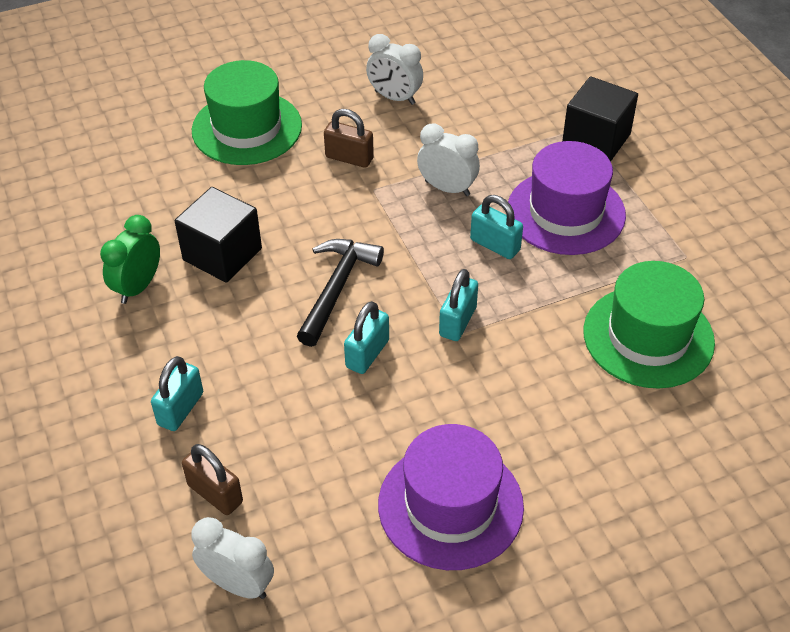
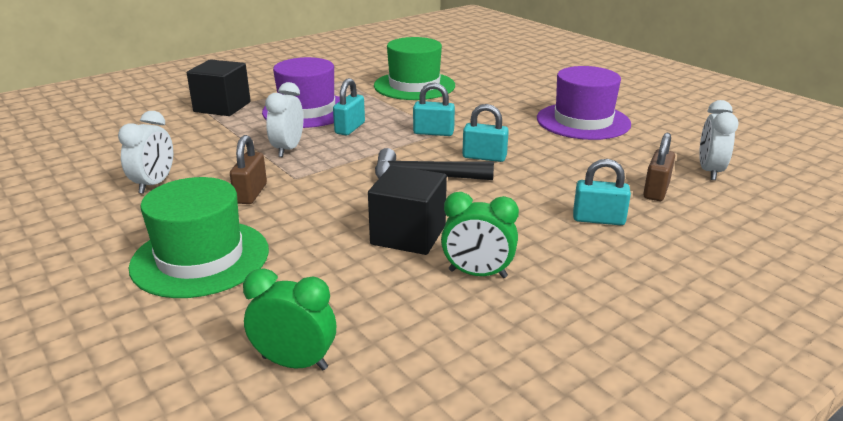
camera: 105 degrees left, 20 degrees down
none -> green clock [243,268,336,370]

